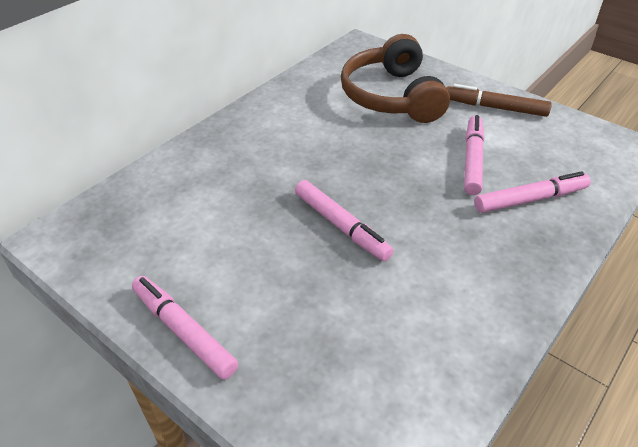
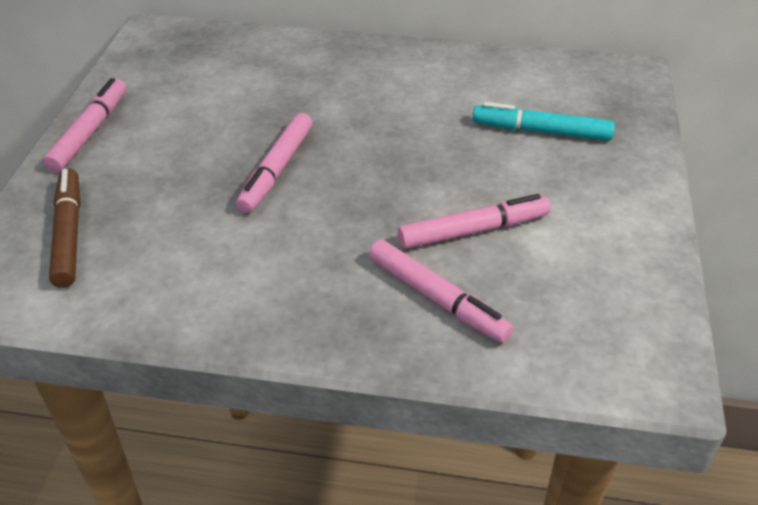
camera: 60 degrees right, 0 degrees up
brown headphones [341,34,450,123] -> turquoise marker [473,102,615,141]
brown marker [447,84,552,117] -> brown marker moved to [49,168,81,288]

